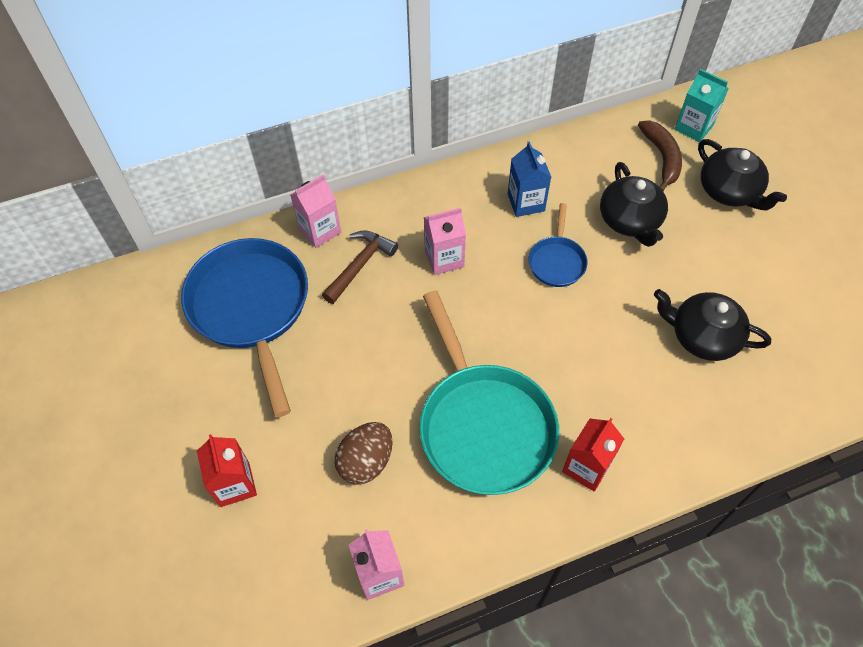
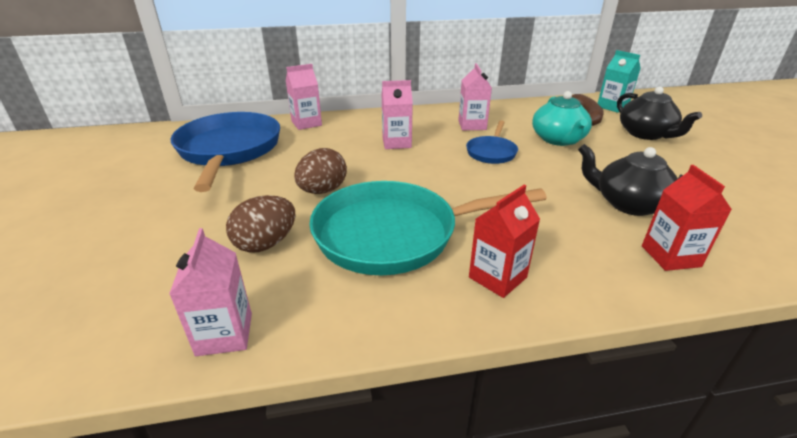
camera: 10 degrees right, 25 degrees down
red carton [197,434,257,507] -> red carton moved to [642,165,732,271]
brown hammer [322,230,398,304] -> none
turquoise pan [419,291,559,495] -> turquoise pan turned 90 degrees clockwise [309,181,547,275]
blue carton [508,141,551,217] -> pink carton [458,63,492,130]
black teapot [600,162,668,247] -> turquoise teapot [532,91,592,146]
none -> brown egg [294,148,347,194]

